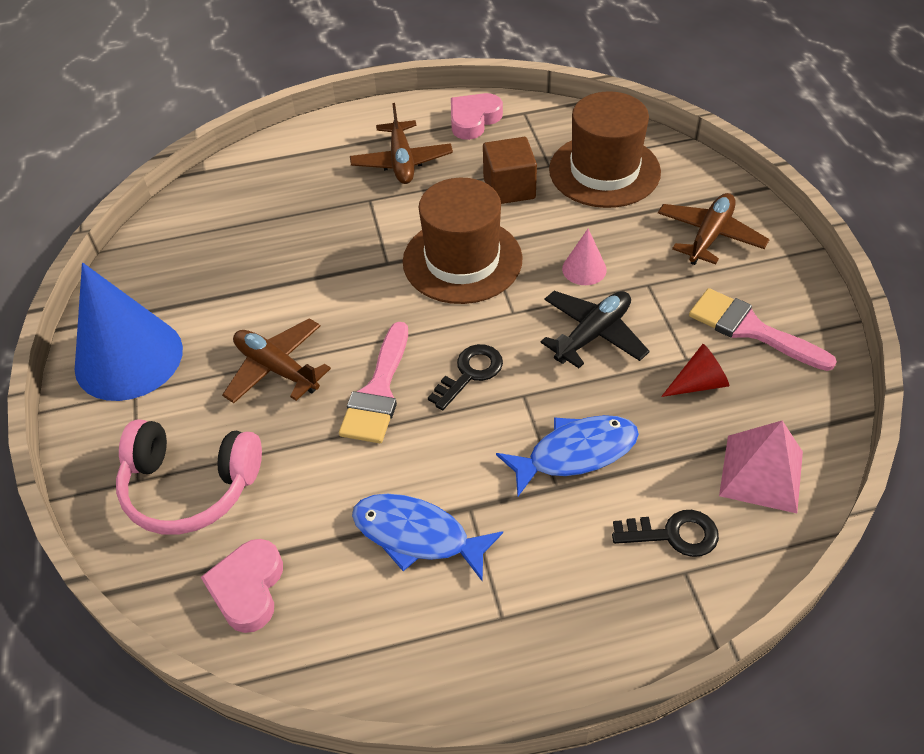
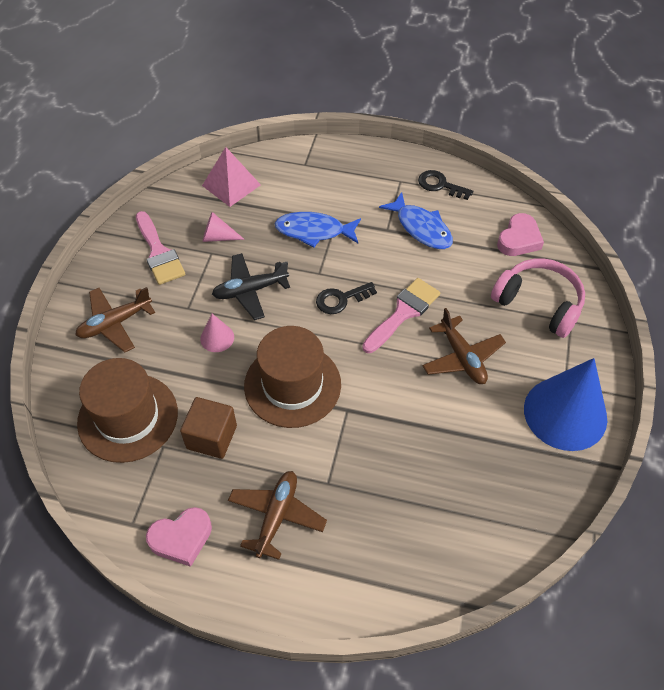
camera: 155 degrees left, 5 degrees up
black key [612,510,719,557] -> black key moved to [418,170,473,200]
red cone [661,344,729,397] -> pink cone [203,212,245,242]

